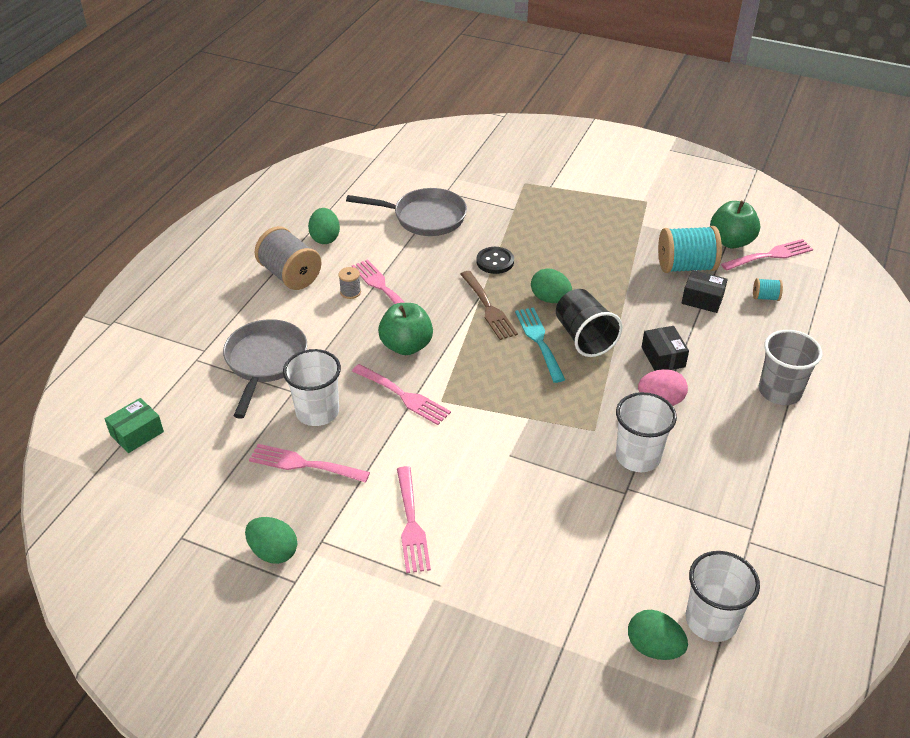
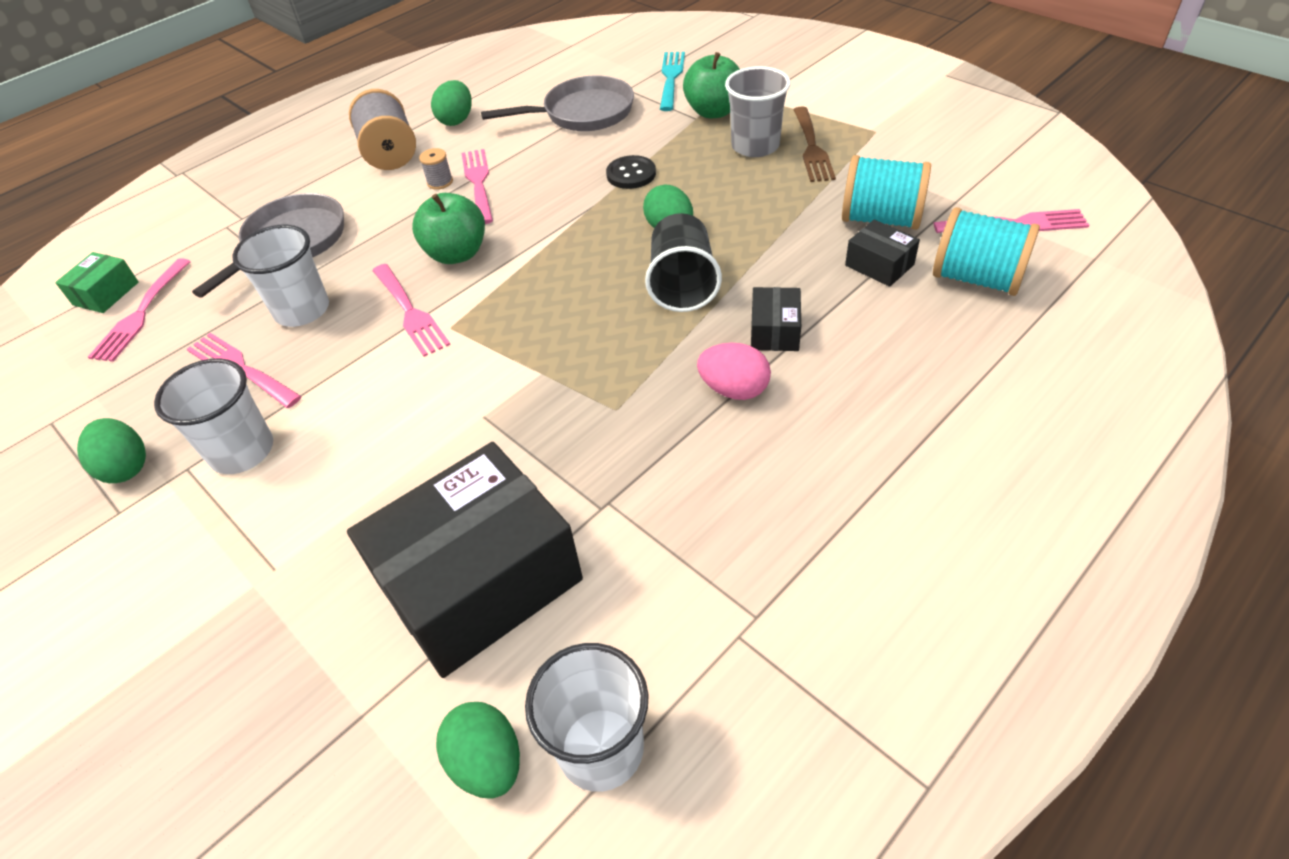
camera: 25 degrees right, 5 degrees up
green box [105,398,164,453] -> green box turned 45 degrees counterclockwise [55,252,139,313]
grey pan [346,188,467,236] -> grey pan turned 45 degrees counterclockwise [481,75,634,131]
pink fork [397,466,431,573] -> pink fork moved to [88,258,191,362]
brown fork [460,271,518,340] -> brown fork moved to [793,106,836,182]
turquoise fork [515,307,565,383] -> turquoise fork moved to [660,52,685,111]
white cup [616,392,677,472] -> white cup moved to [154,358,273,474]
green apple [710,201,760,249] -> green apple moved to [683,52,740,118]
turquoise spool [753,278,783,301] -> turquoise spool [933,207,1040,296], size x2.17
grey cup [759,330,822,405] -> grey cup moved to [725,66,790,157]
none -> black box [347,442,583,678]

